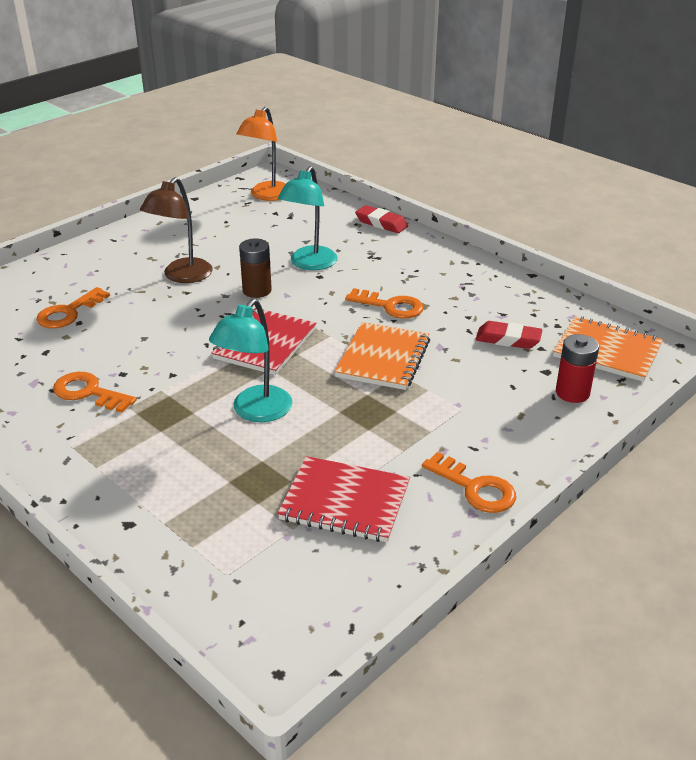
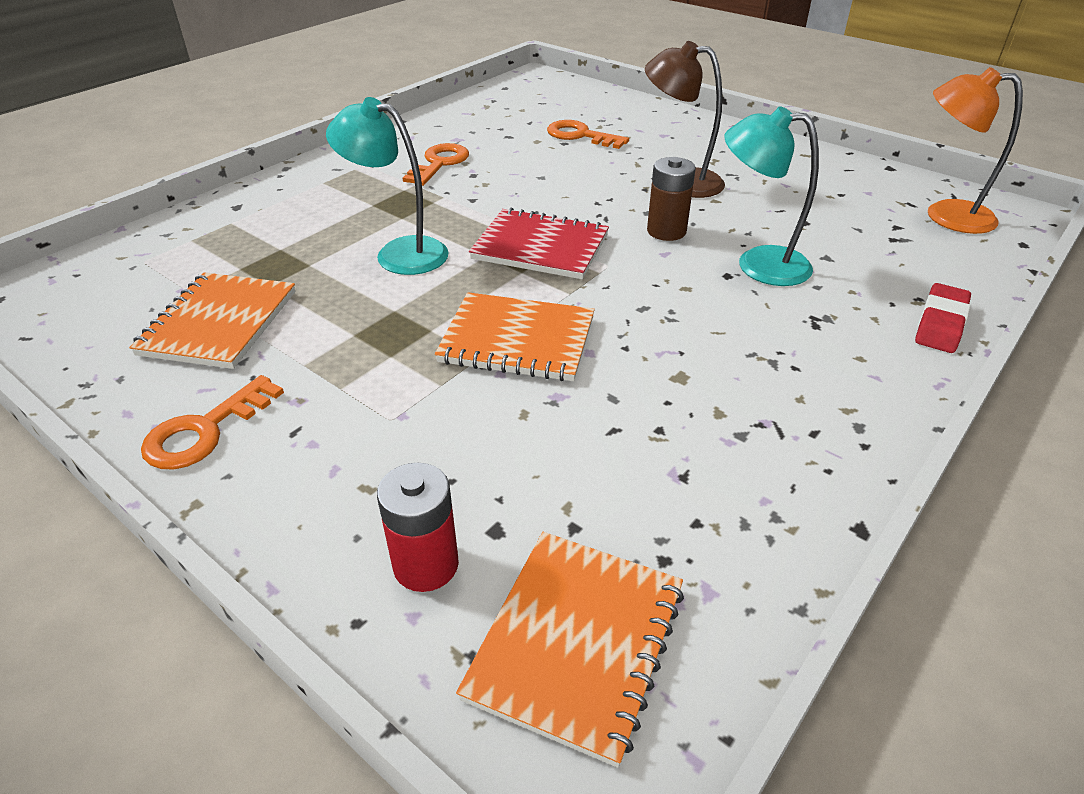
camera: 85 degrees right, 5 degrees up
red notebook [277,456,410,542] -> orange notebook [129,272,296,369]
orange key [345,288,423,319] -> none
red eraser [475,321,542,349] -> none

